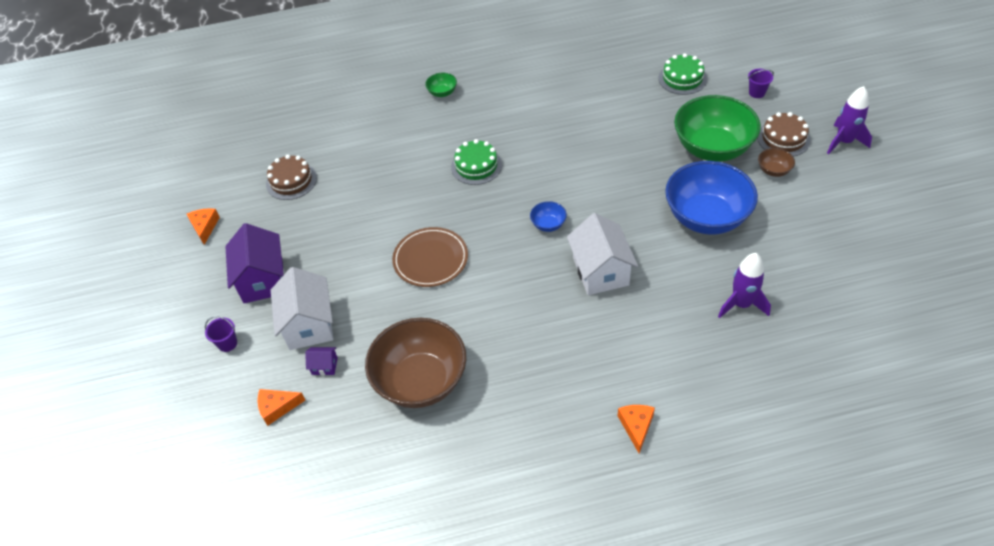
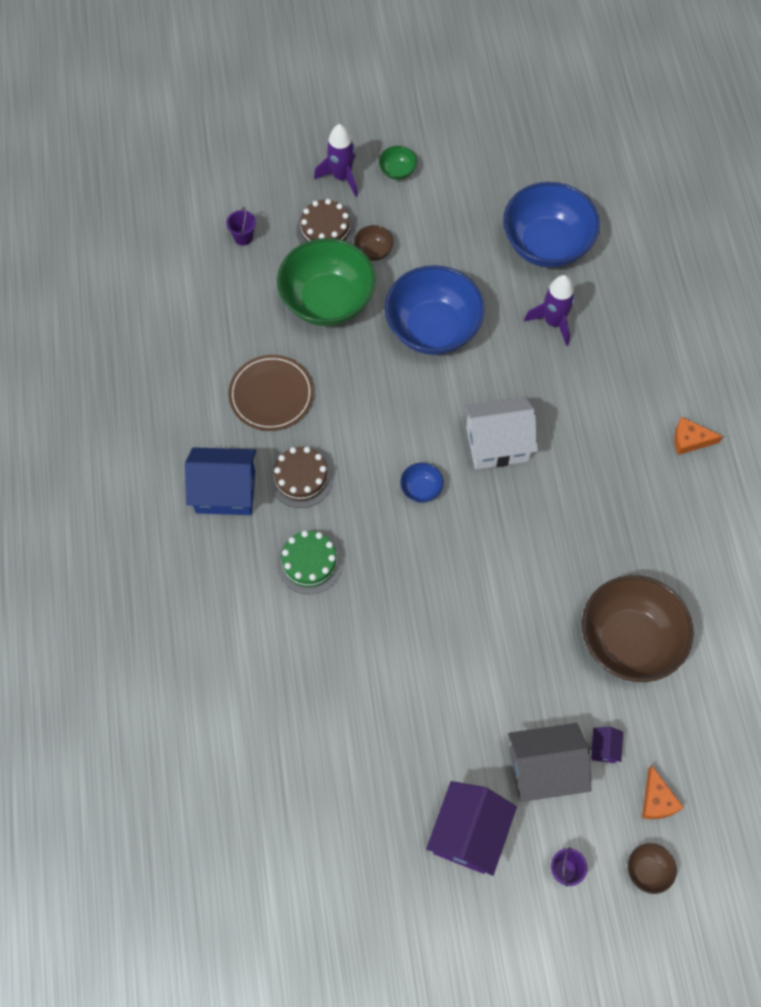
camera: 90 degrees left, 15 degrees up
orange cheese [187,208,220,245] -> none
purple house [225,223,285,303] -> purple house turned 60 degrees counterclockwise [426,781,517,876]
brown cake [266,155,317,200] -> brown cake moved to [269,447,334,508]
white house [271,267,334,350] -> grey house [508,723,591,802]
brown plate [392,227,468,287] -> brown plate moved to [228,355,314,431]
green bowl [425,73,457,97] -> green bowl moved to [379,146,417,180]
green cake [658,53,707,95] -> none
none -> blue house [185,447,256,515]
none -> blue bowl [503,182,600,268]
none -> brown bowl [628,843,677,894]

